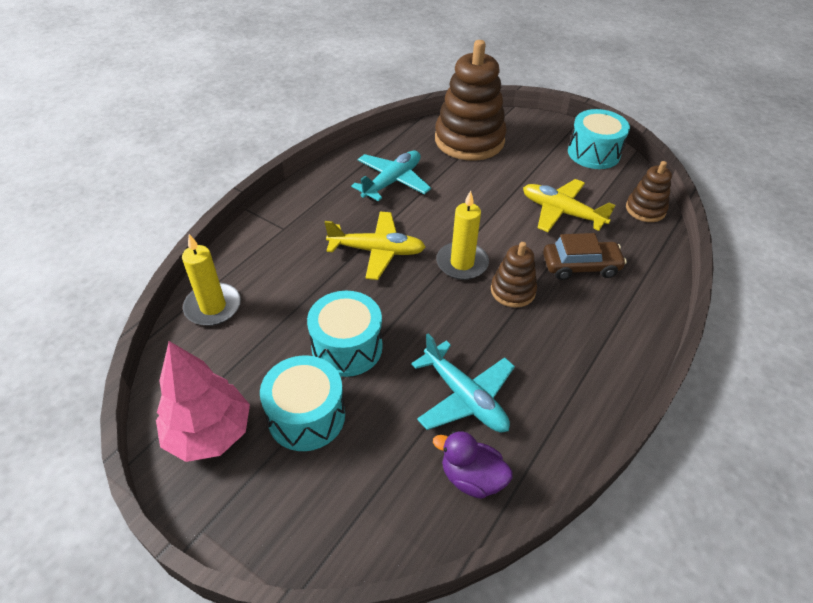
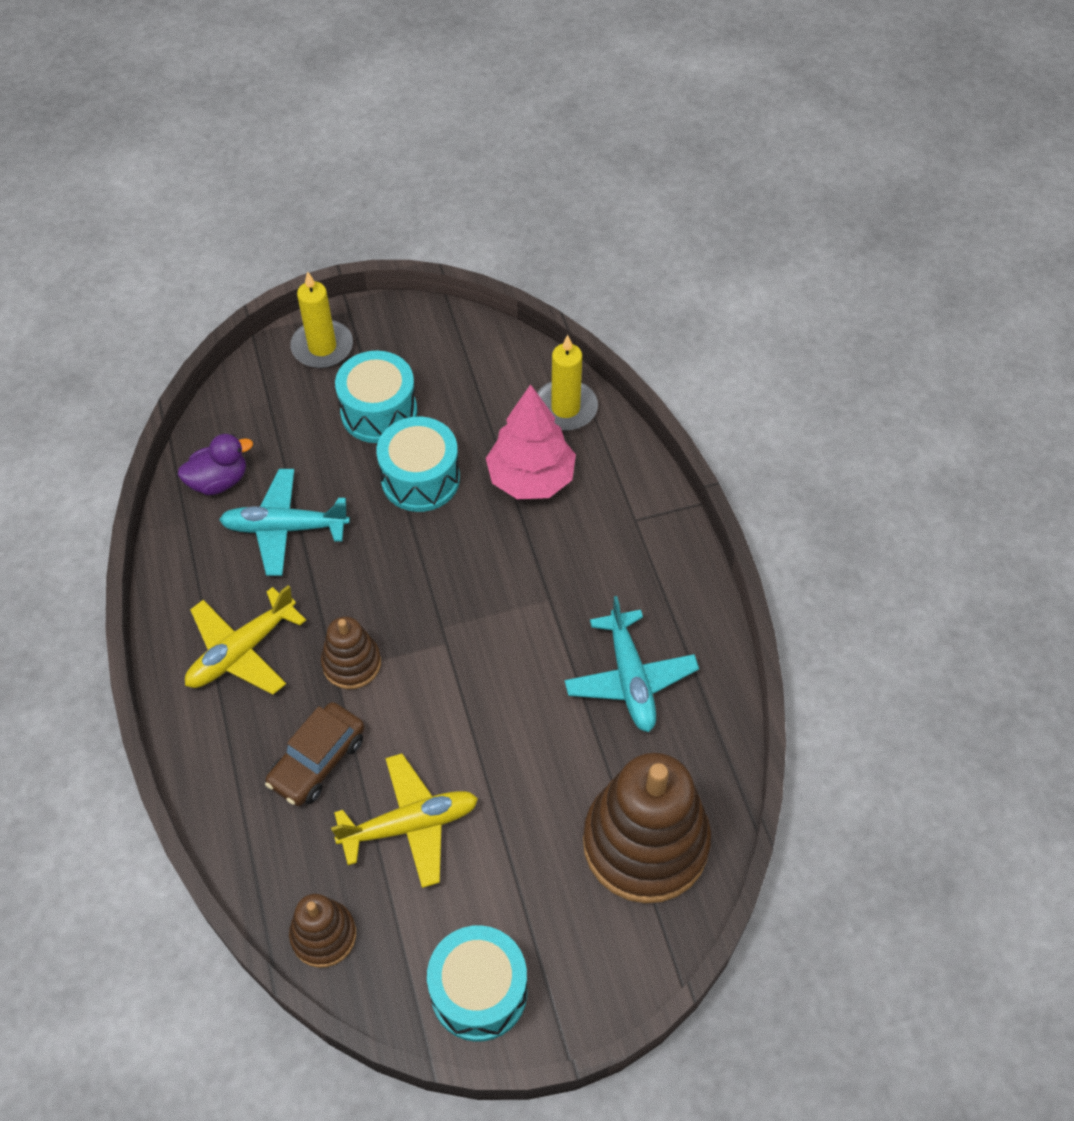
camera: 130 degrees right, 10 degrees up
pink tree [156,341,250,462] -> pink tree moved to [486,384,576,499]
yellow plane [325,211,425,280] -> yellow plane moved to [185,585,306,695]
yellow candle [436,190,489,280] -> yellow candle moved to [290,271,353,368]

